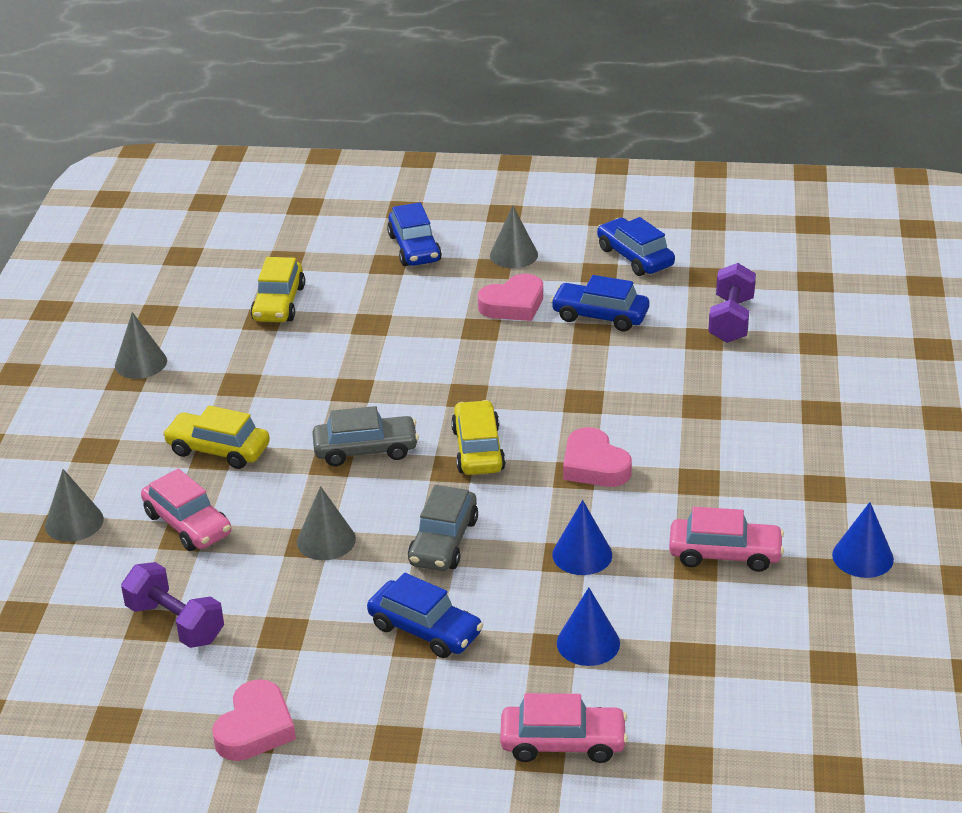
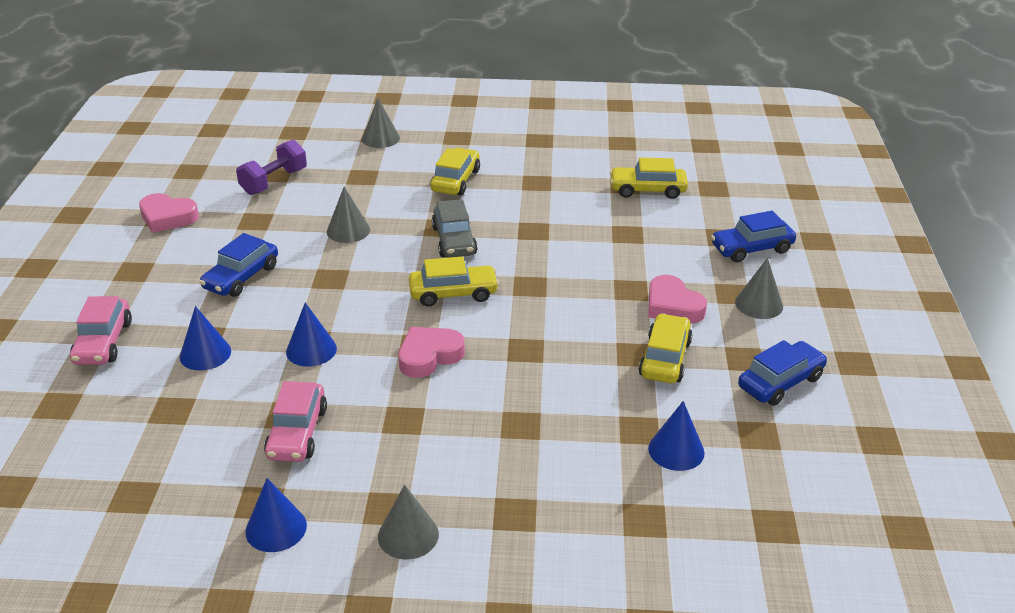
camera: 85 degrees right, 0 degrees up
grey cone [115,312,167,379] -> grey cone moved to [378,485,439,560]
pink car [141,469,231,551] -> none
grey car [408,485,478,571] -> none
blue car [551,275,649,331] -> yellow car [639,313,693,383]
purple dumbbell [708,263,756,343] -> blue cone [648,401,705,471]

